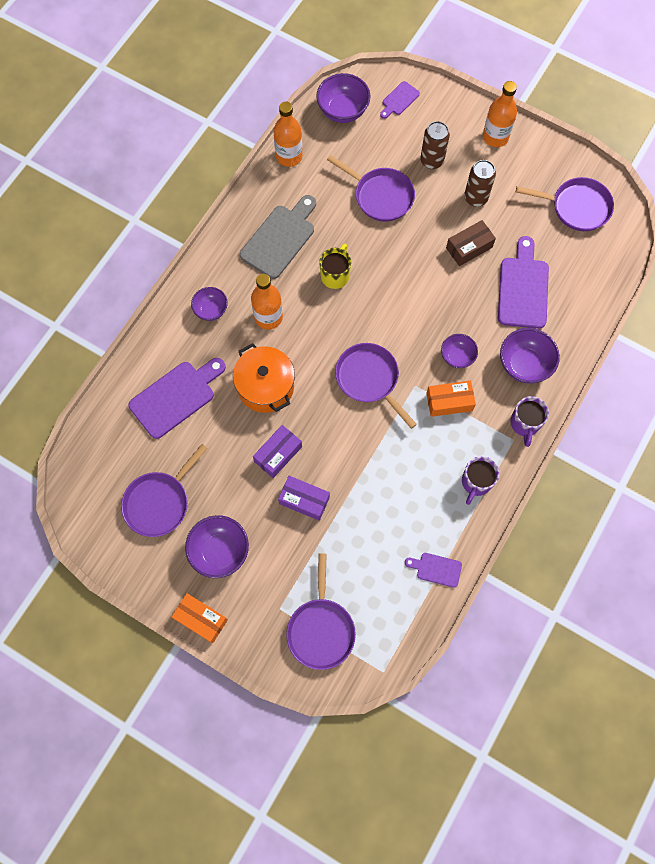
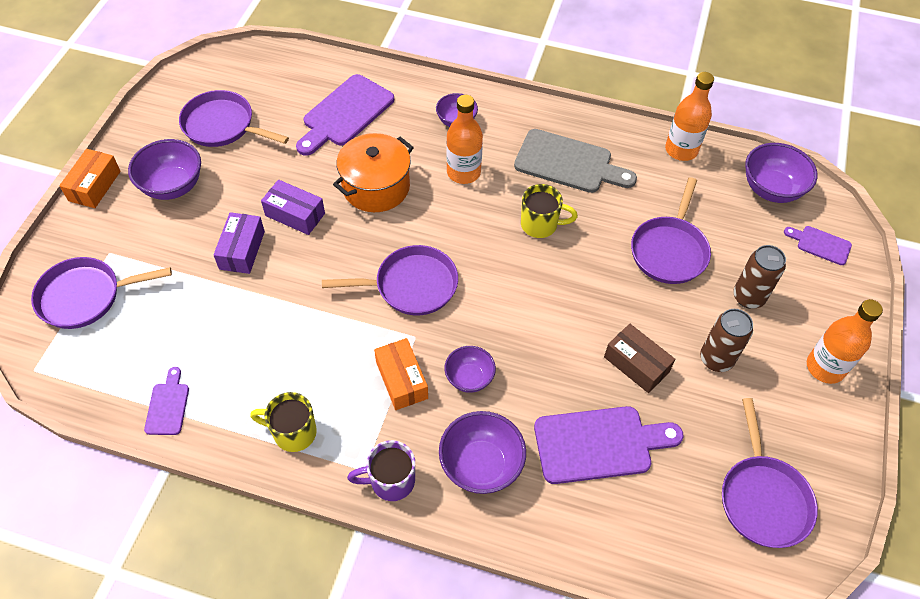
camera: 75 degrees right, 15 degrees down
purple cutting board [128,358,226,439] -> purple cutting board turned 90 degrees clockwise [296,74,394,156]
purple pan [335,343,417,429] -> purple pan turned 45 degrees clockwise [322,245,458,315]
purple mug [462,456,499,505] -> yellow mug [250,392,317,452]

